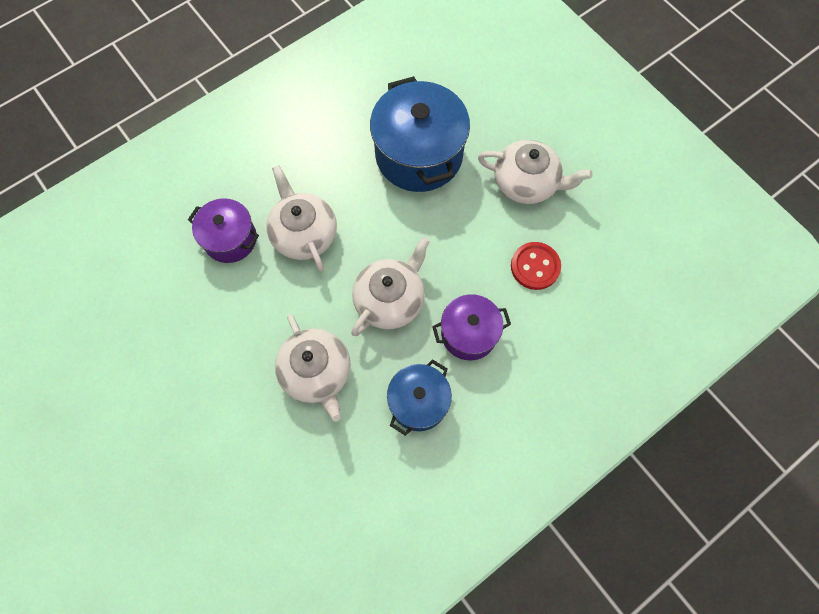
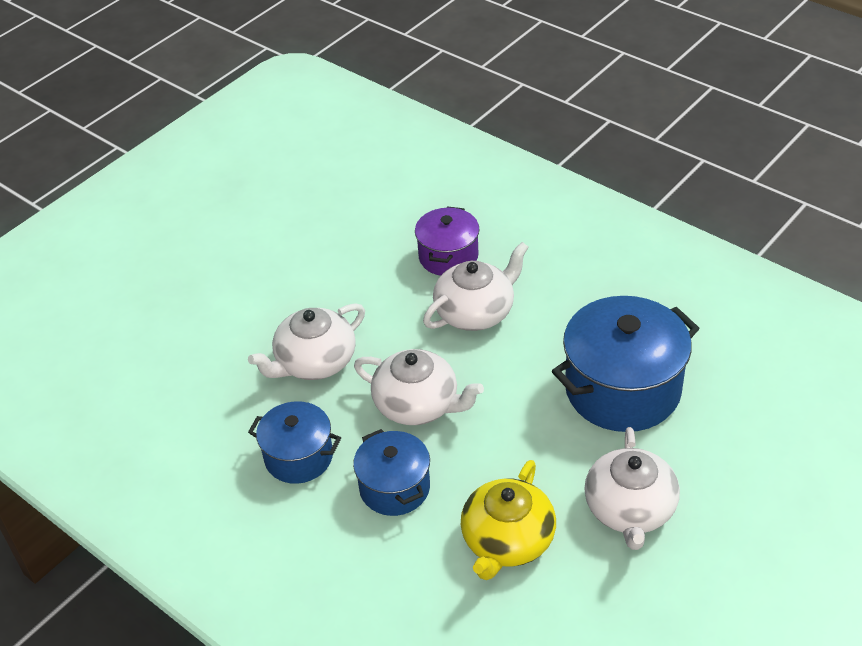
camera: 80 degrees right, 25 degrees down
purple pot [432,294,511,361] -> blue pot [353,429,430,516]
red button [511,242,561,290] -> yellow teapot [461,460,556,580]

